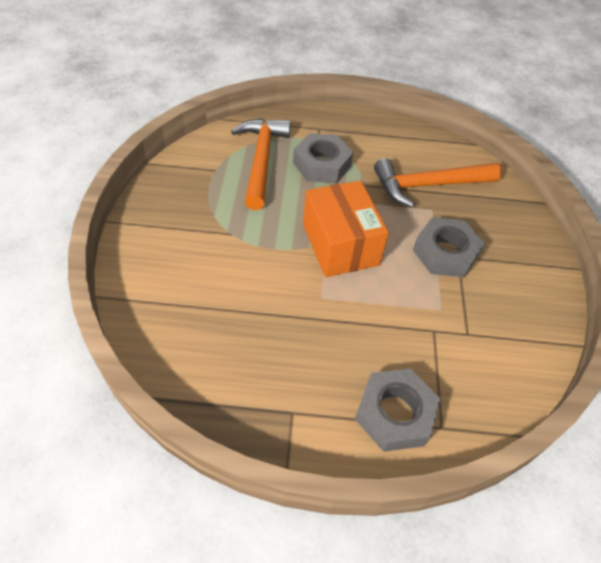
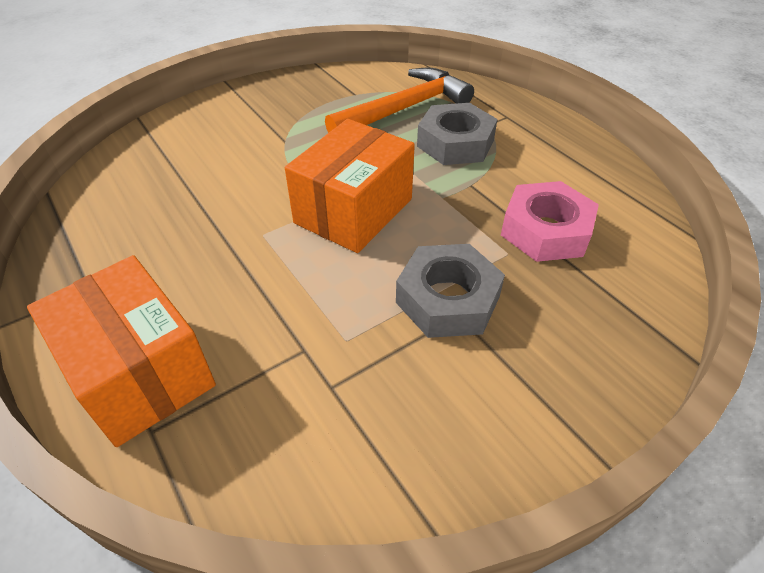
camera: 55 degrees right, 5 degrees down
grey nut [355,369,440,452] -> orange box [27,255,216,447]
orange hammer [374,158,502,207] -> pink nut [501,181,599,262]

